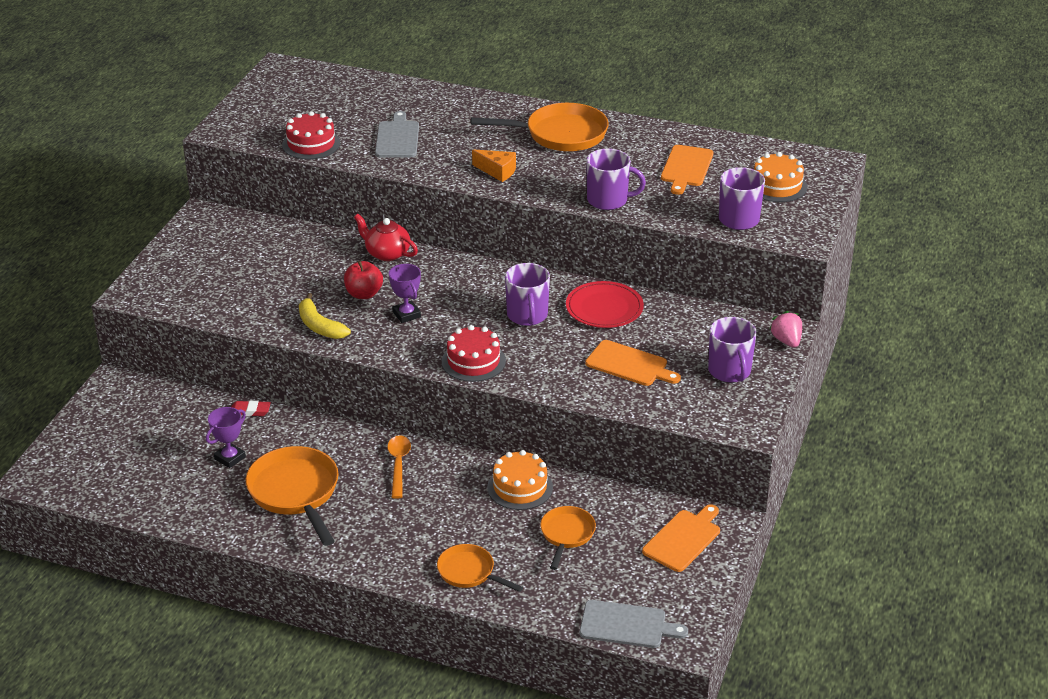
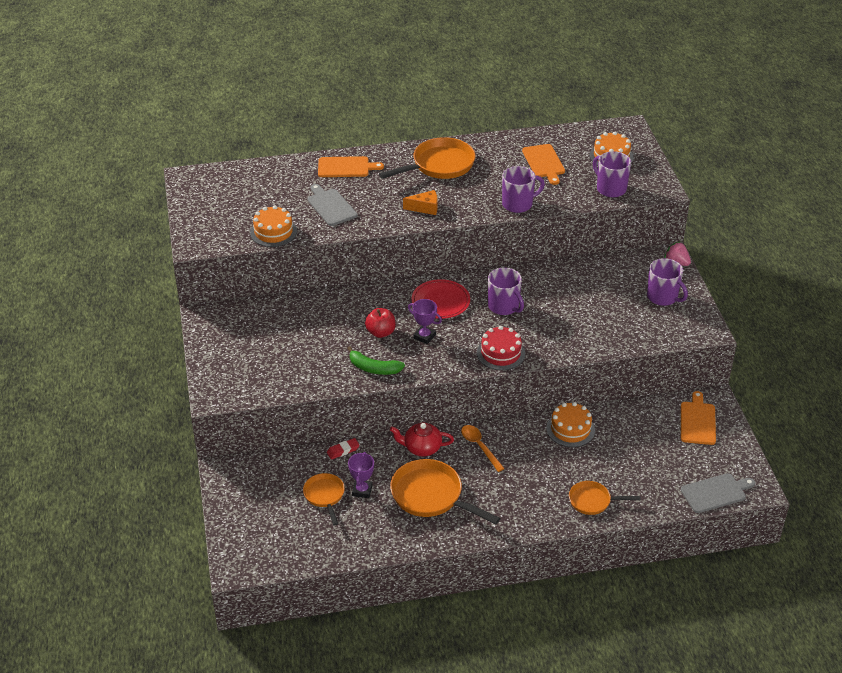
camera: 30 degrees left, 5 degrees up
red cake [282,111,340,159] -> orange cake [250,205,297,247]
yellow banana [299,293,351,339] -> green banana [347,346,405,375]
red teapot [354,214,418,261] -> red teapot moved to [390,422,454,456]
orange pan [540,506,596,570] -> orange pan moved to [303,473,345,526]
red plate [566,281,644,328] -> red plate moved to [412,279,470,319]
orange cutting board [585,340,681,386] -> orange cutting board moved to [318,156,384,177]

